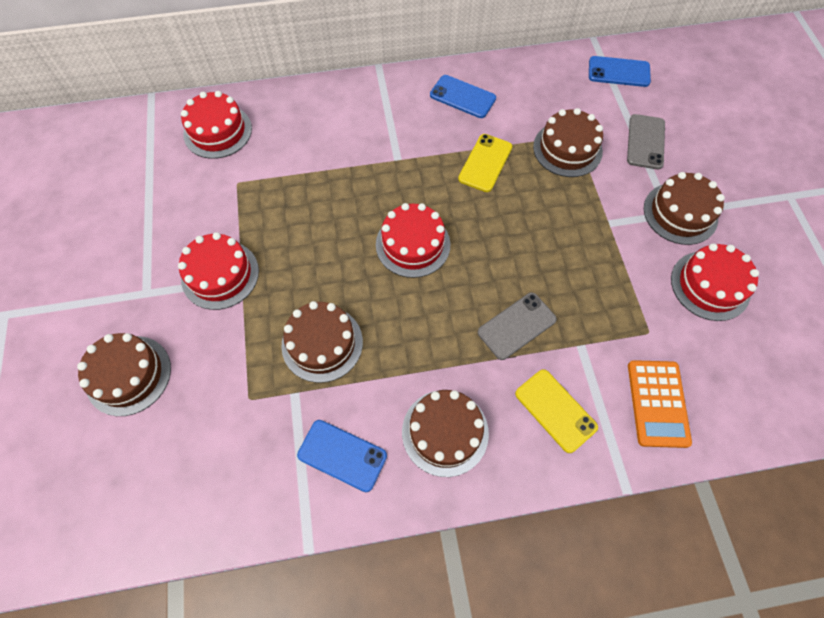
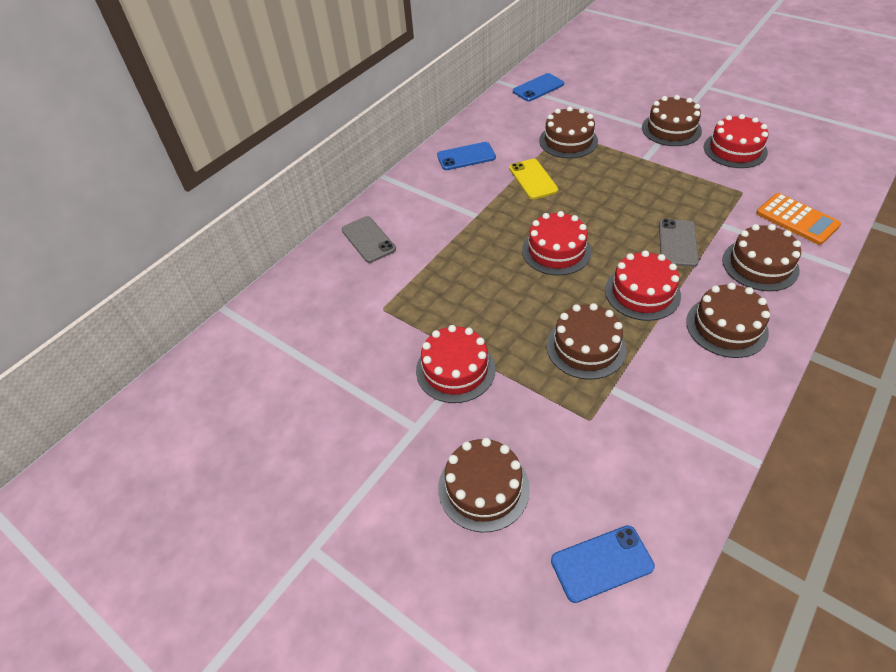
camera: 40 degrees left, 15 degrees down
red cake [181,91,252,159] -> red cake moved to [605,250,681,321]
blue phone [297,420,387,492] -> blue phone moved to [551,525,655,603]
yellow phone [515,369,598,453] -> brown cake [722,224,801,291]
grey phone [627,114,665,169] -> grey phone moved to [342,216,396,263]

